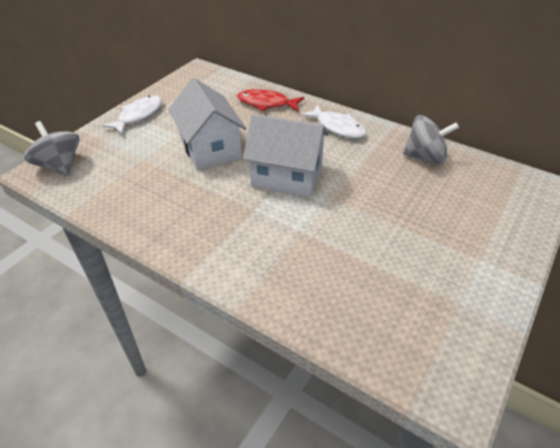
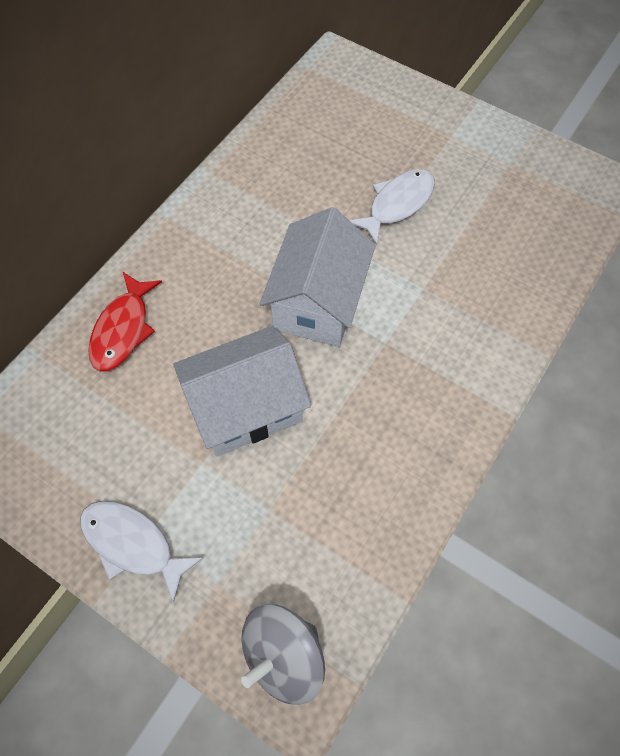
camera: 90 degrees left, 20 degrees up
white fish [301,105,366,139] -> white fish moved to [349,170,435,245]
grey spinning top [403,115,459,164] -> none

